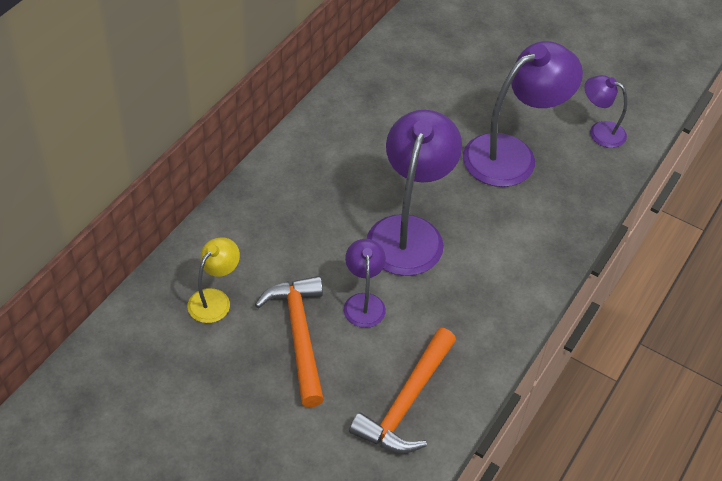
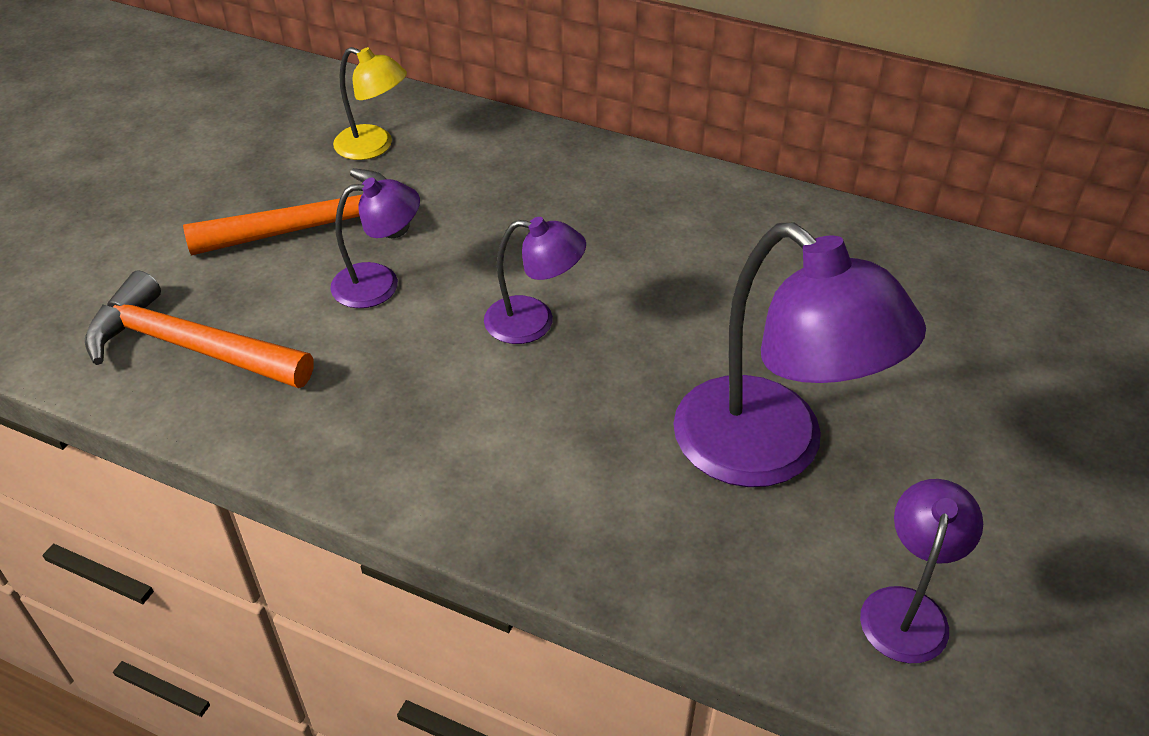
camera: 85 degrees right, 5 degrees down
purple lamp [367,110,462,276] -> purple lamp [484,217,586,344], size x0.52

